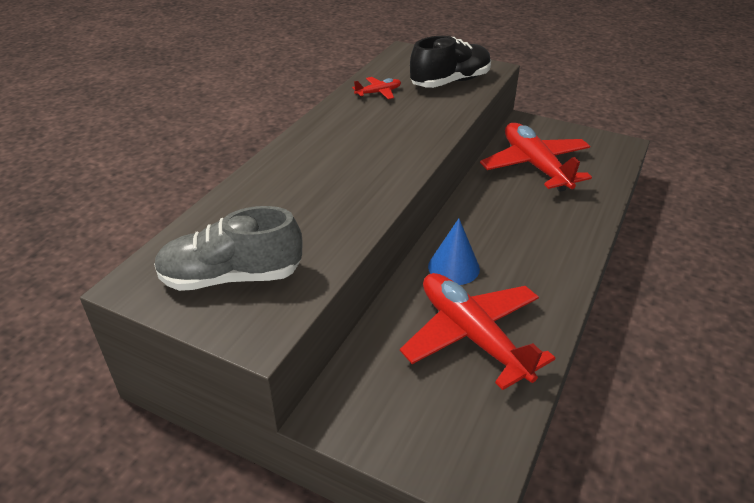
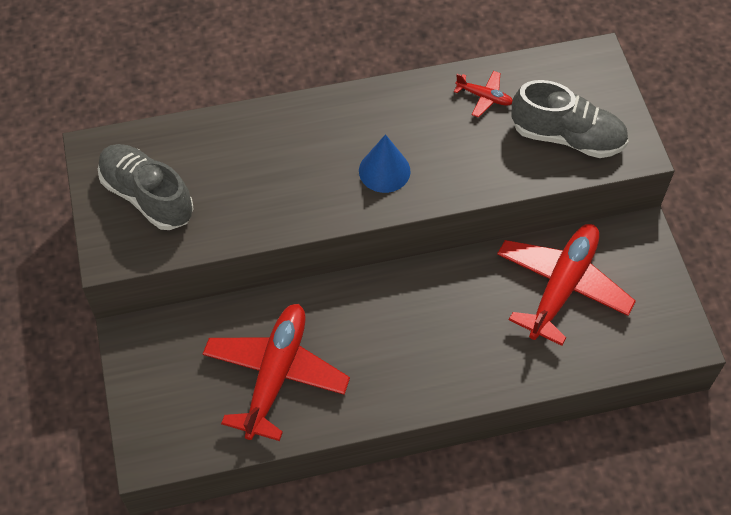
camera: 50 degrees right, 20 degrees up
black shoe [410,36,491,88] -> grey shoe [512,80,628,158]
blue cone [428,218,480,285] -> blue cone moved to [359,134,410,193]

